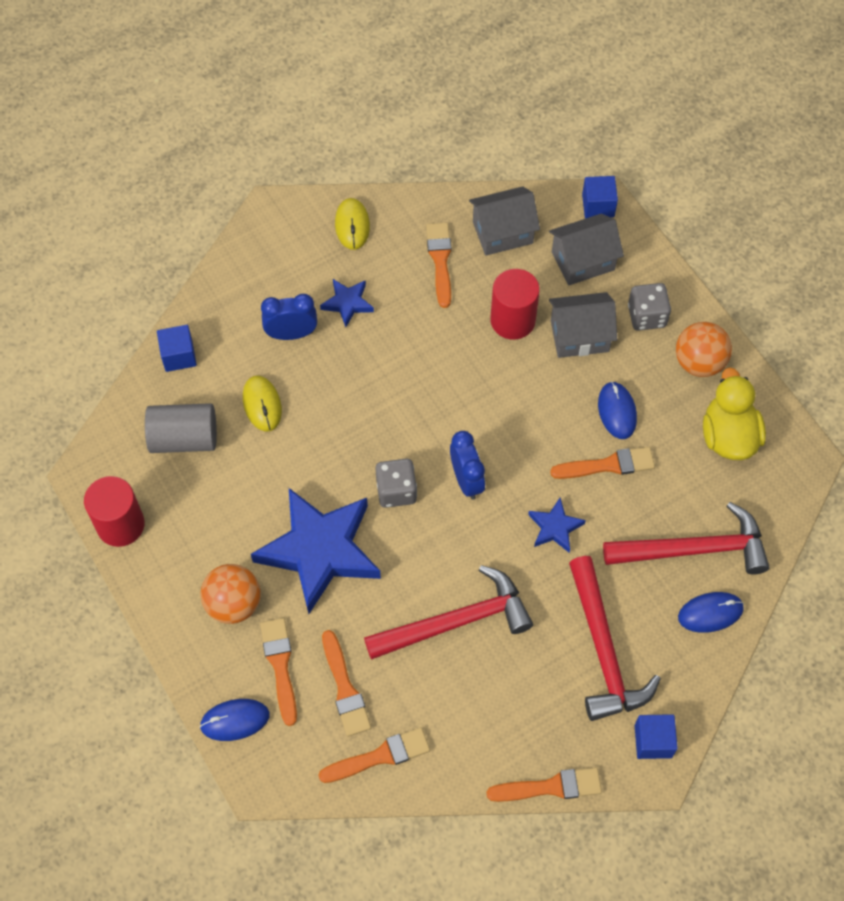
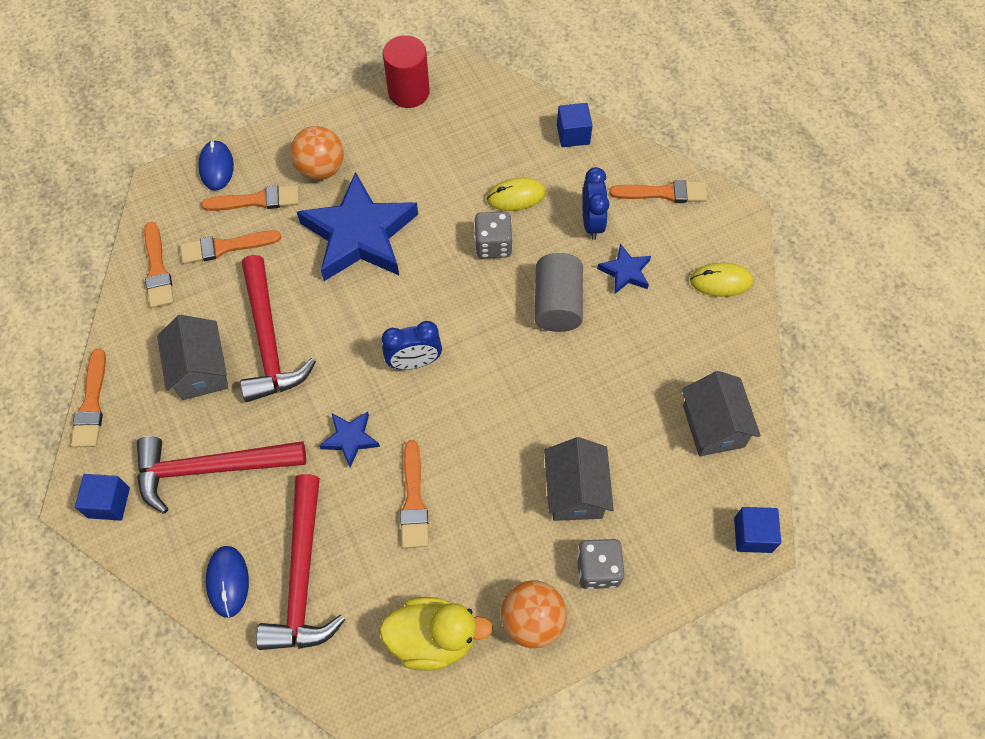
camera: 95 degrees right, 0 degrees up
grey cylinder [145,403,217,453] -> grey cylinder moved to [534,253,583,332]
grey dice [375,459,417,508] -> grey dice moved to [475,212,513,258]
orange brush [426,222,451,308] -> orange brush moved to [609,180,707,203]
red cylinder [490,269,540,340] -> none
grey house [549,213,624,286] -> grey house moved to [157,315,228,400]
blue mouse [598,381,637,439] -> none

